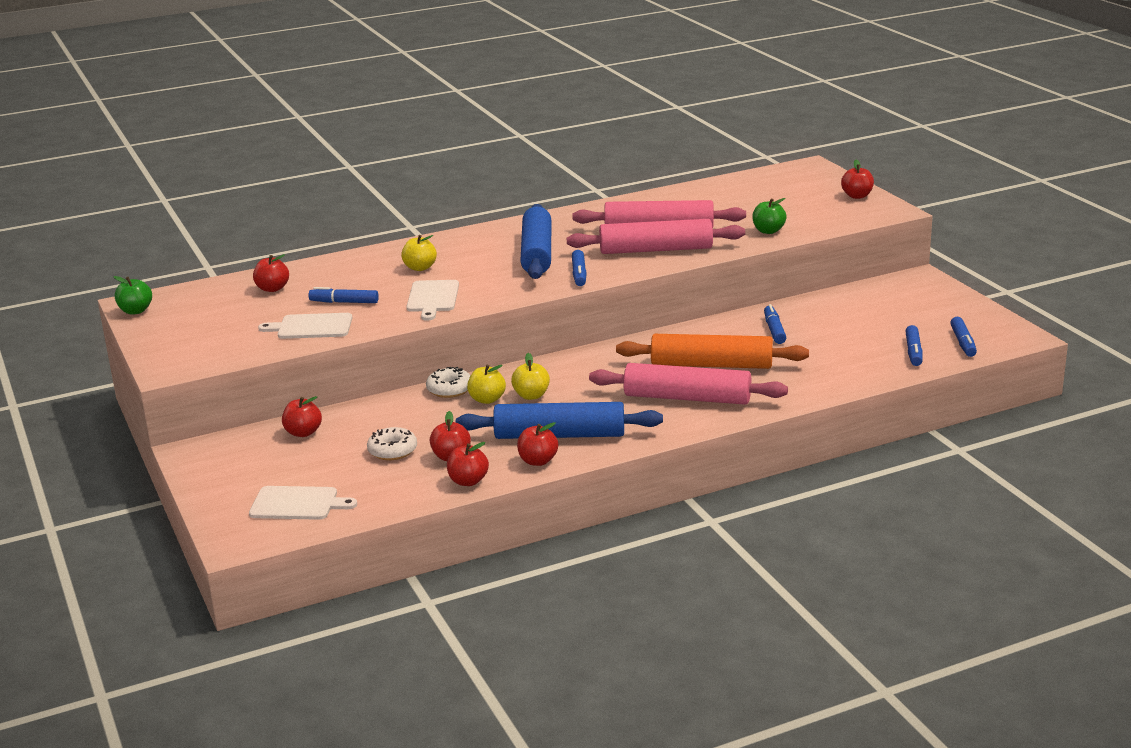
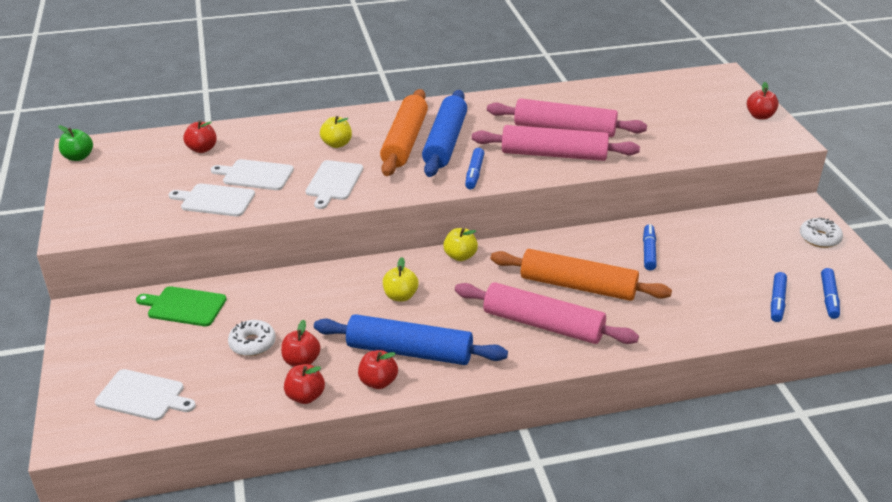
camera: 10 degrees right, 10 degrees up
red apple [282,396,322,437] -> green cutting board [136,286,227,326]
blue marker [309,287,379,303] -> white cutting board [211,159,294,190]
white donut [426,367,471,398] -> white donut moved to [800,218,843,248]
yellow apple [467,365,506,404] -> yellow apple moved to [443,228,478,261]
green apple [752,198,787,234] -> none
none -> orange rolling pin [380,89,428,176]

